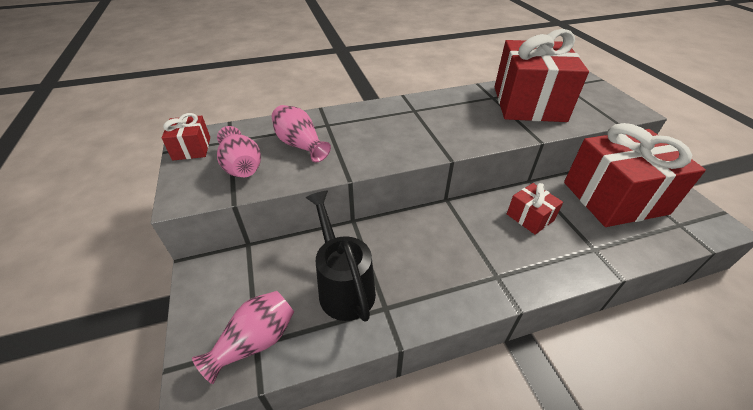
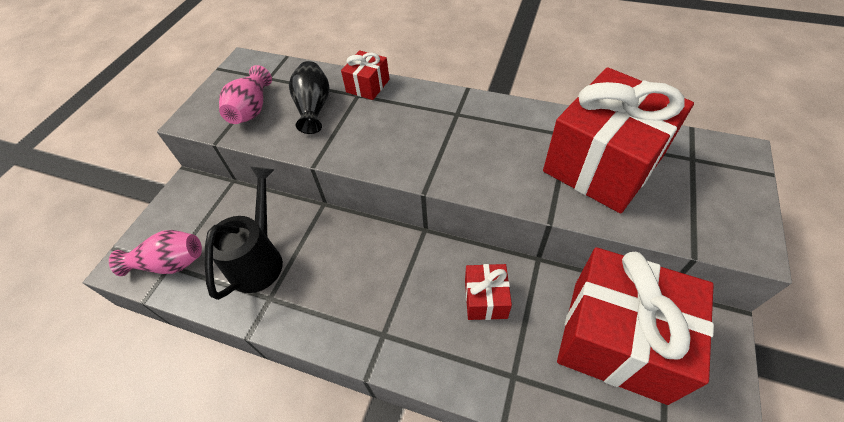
camera: 40 degrees right, 10 degrees up
red gift [162,113,210,160] -> red gift moved to [341,50,389,100]
pink vase [272,105,331,162] -> black vase [289,61,330,134]

